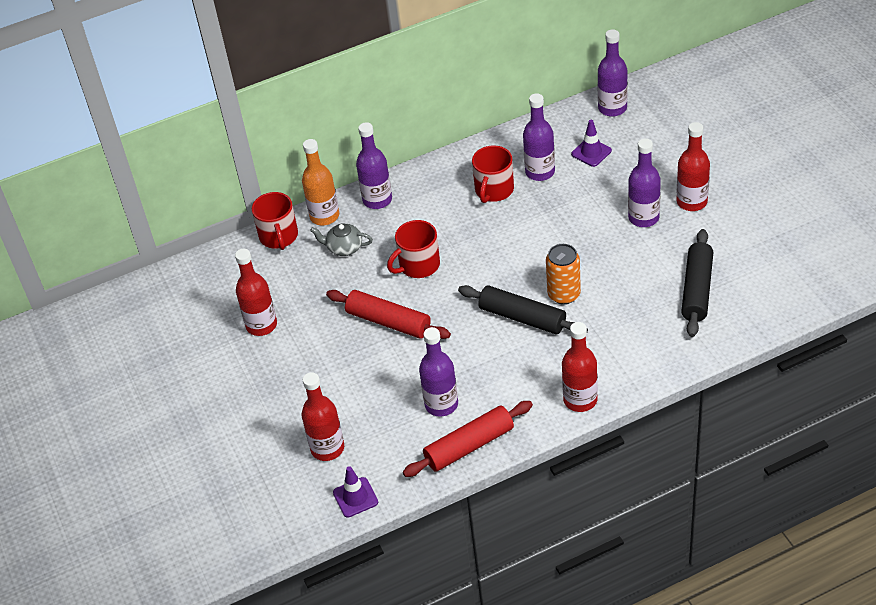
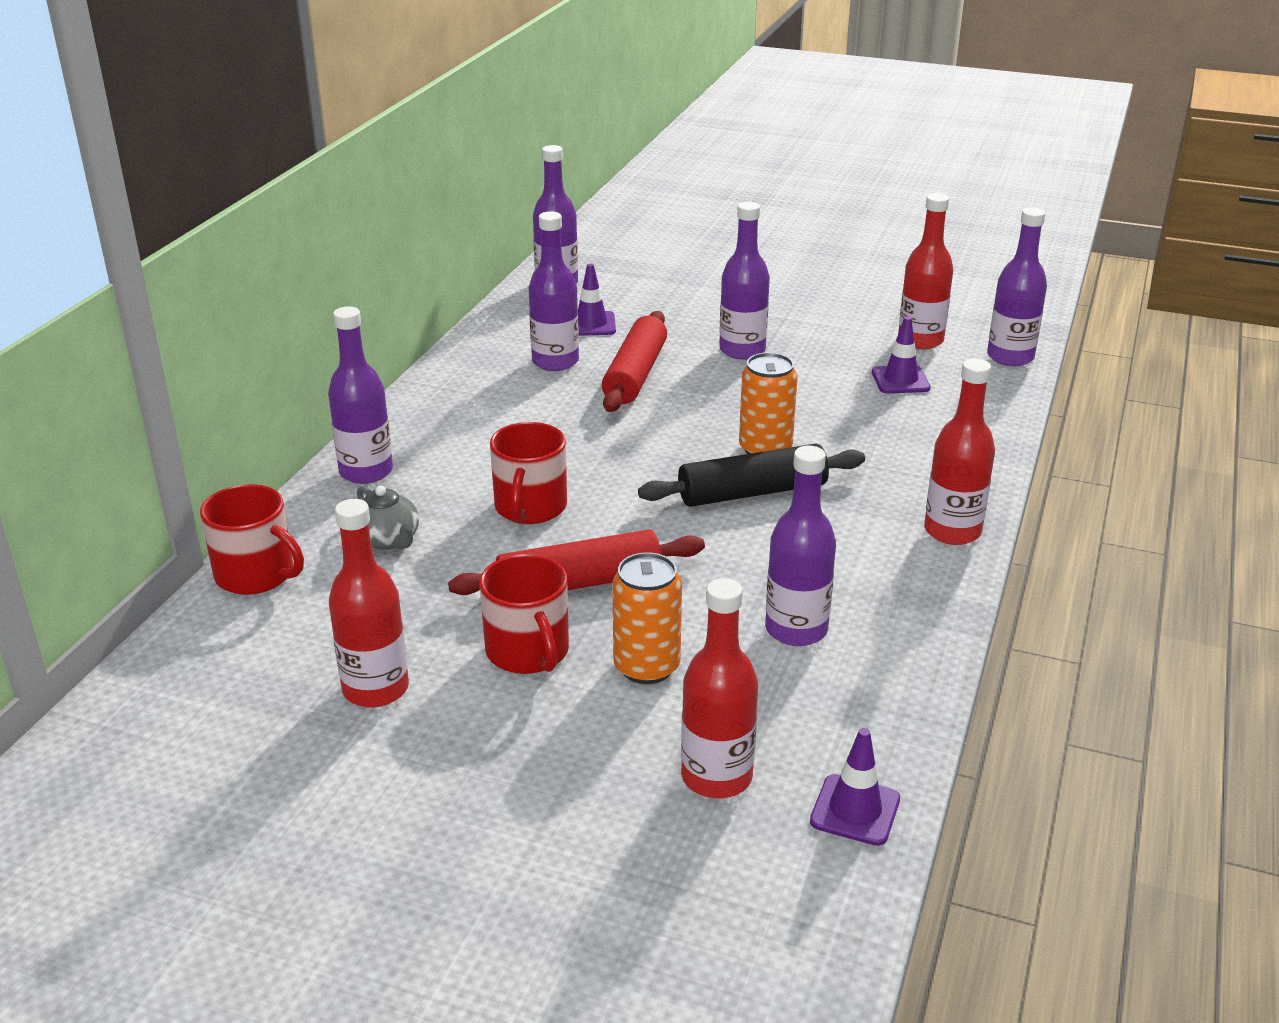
camera: 50 degrees left, 15 degrees down
orange bottle [302,139,339,225] -> none
grey teapot [310,223,373,256] -> grey teapot turned 90 degrees counterclockwise [357,485,419,550]
red rolling pin [403,401,533,477] -> red rolling pin moved to [602,311,667,412]
red mug [472,145,514,203] -> red mug moved to [480,554,569,674]
red bottle [677,122,710,211] -> red bottle moved to [898,193,953,349]
black rolling pin [681,229,713,337] -> purple traffic cone [872,316,931,394]
none -> orange can [612,552,682,684]
none -> purple bottle [987,207,1047,366]

